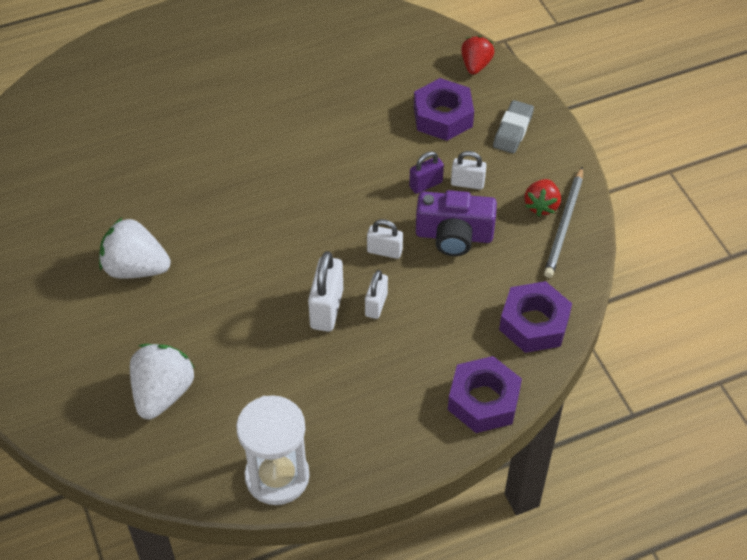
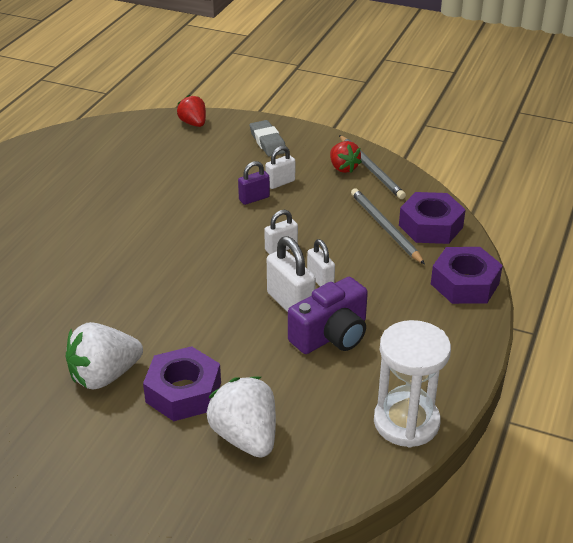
camera: 45 degrees left, 15 degrees down
purple padlock [409,151,444,194] -> purple padlock turned 45 degrees clockwise [238,161,270,205]
purple nut [414,78,474,141] -> purple nut moved to [143,346,221,421]
purple camera [416,190,497,256] -> purple camera moved to [288,277,368,354]
none -> grey pencil [351,188,425,265]

